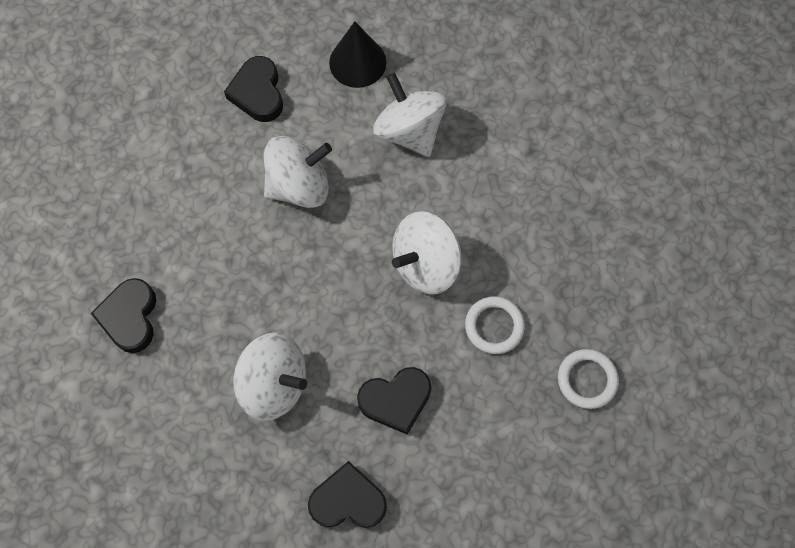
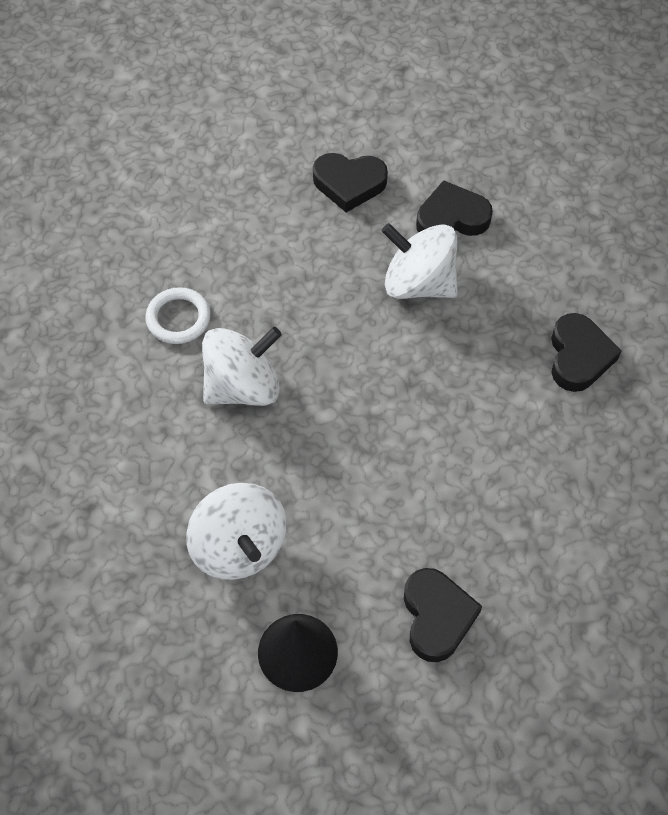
camera: 175 degrees left, 10 degrees down
white spinning top [264,136,332,208] -> none
black heart [357,367,431,435] -> black heart moved to [416,180,493,236]
white ring [558,349,619,409] -> none

